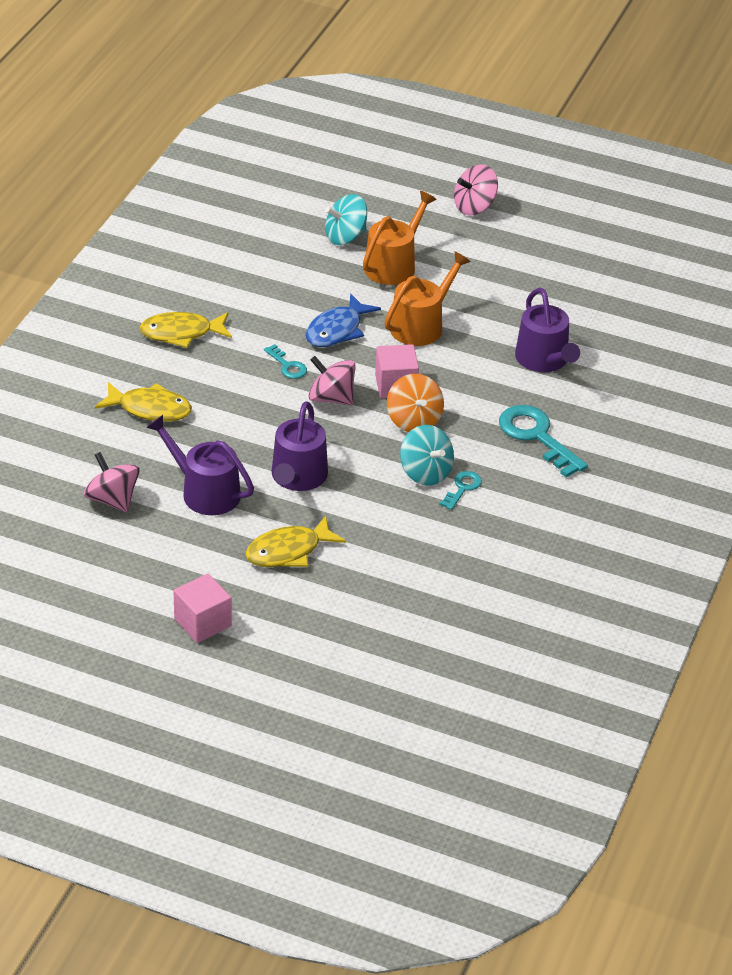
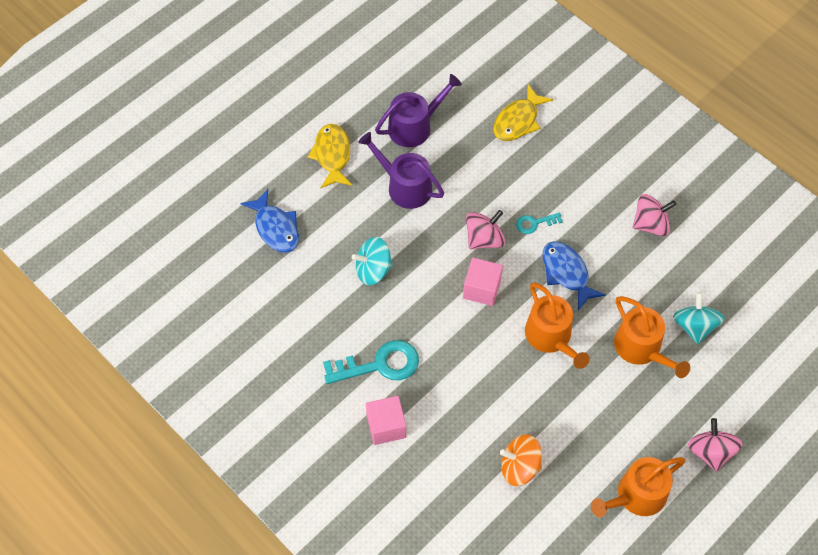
camera: 115 degrees right, 20 degrees up
pink spinning top [84,452,140,512] -> pink spinning top moved to [633,194,676,236]
yellow fish [139,312,232,348] -> none
pink cube [174,574,232,643] -> pink cube moved to [366,396,406,445]
orange spinning top [387,374,444,432] -> orange spinning top moved to [500,434,542,486]
turquoise key [439,471,482,510] -> none
purple watering can [515,288,580,372] -> none
none -> blue fish [240,189,299,253]
none -> orange watering can [591,457,686,517]

